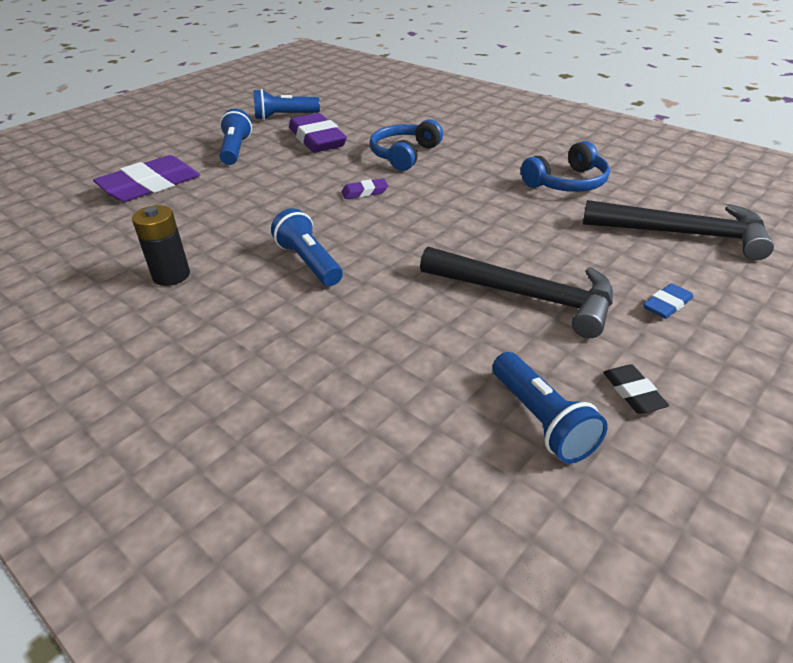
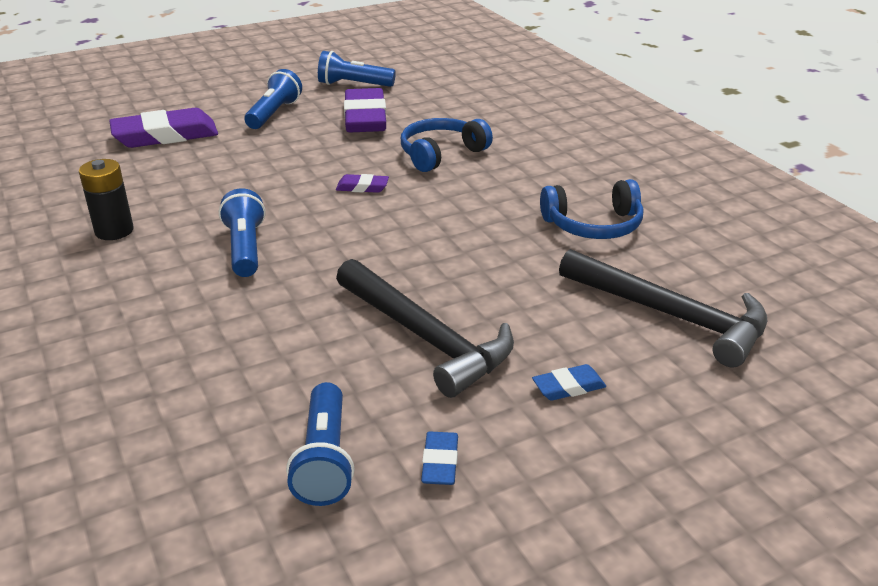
camera: 20 degrees right, 5 degrees down
black eraser [603,364,669,414] -> blue eraser [421,432,458,485]

